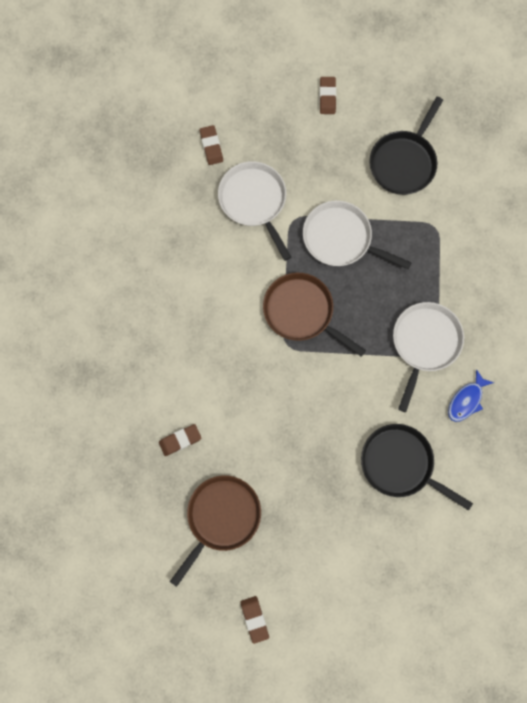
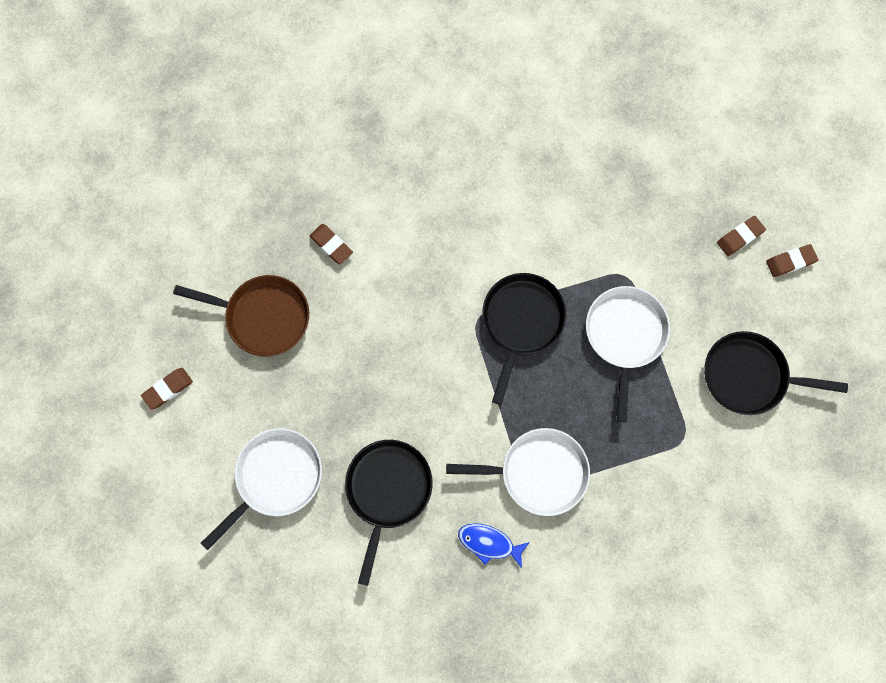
camera: 70 degrees right, 0 degrees up
brown eraser [200,125,223,165] -> brown eraser moved to [717,216,766,256]
white pan [218,161,291,261] -> white pan moved to [201,428,322,550]
brown pan [263,273,366,357] -> black pan [482,273,566,405]

